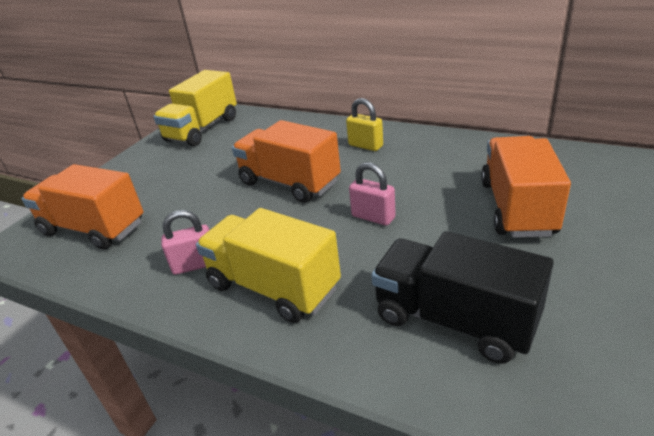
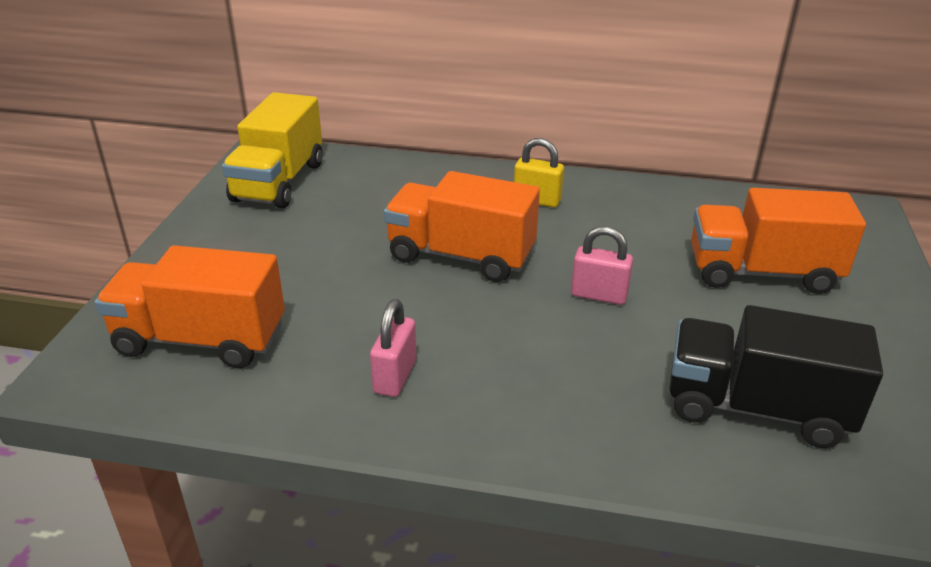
camera: 20 degrees left, 0 degrees up
pink padlock [161,210,209,275] -> pink padlock turned 45 degrees counterclockwise [370,299,416,397]
yellow truck [196,208,341,323] -> none
orange truck [481,136,571,238] -> orange truck turned 75 degrees counterclockwise [691,188,866,294]

